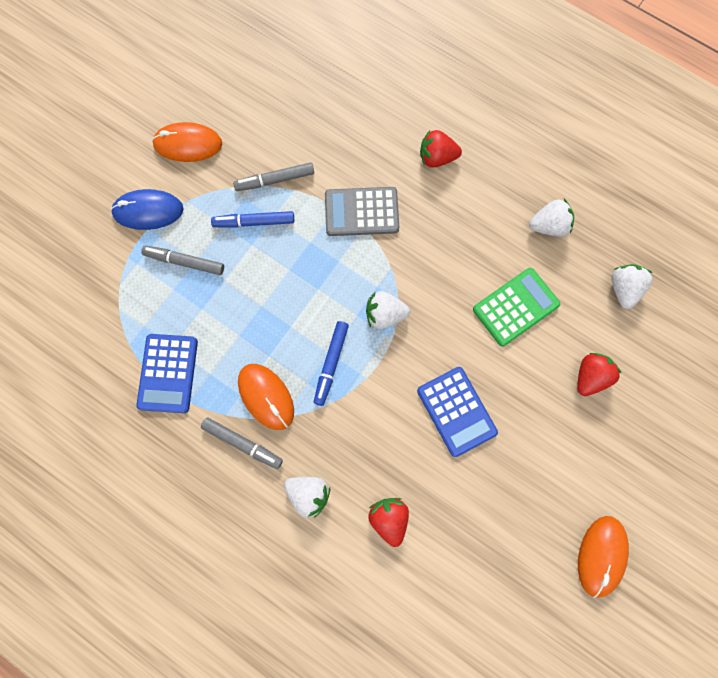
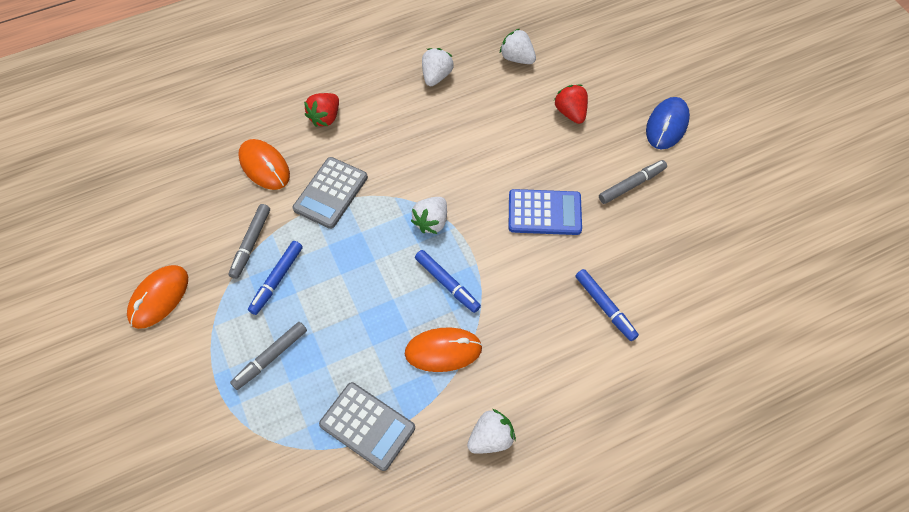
camera: 60 degrees left, 15 degrees down
blue mouse [111,189,184,230] -> blue mouse moved to [646,97,690,149]
blue calculator [136,334,198,413] -> grey calculator [319,382,415,471]
grey marker [201,418,283,469] -> grey marker moved to [599,160,667,204]
white strawberry [284,477,330,518] -> white strawberry moved to [467,409,516,454]
red strawberry [368,498,409,547] -> blue marker [575,269,639,341]
green calculator [473,268,560,346] -> none
orange mouse [578,516,629,598] -> orange mouse moved to [238,139,290,190]

